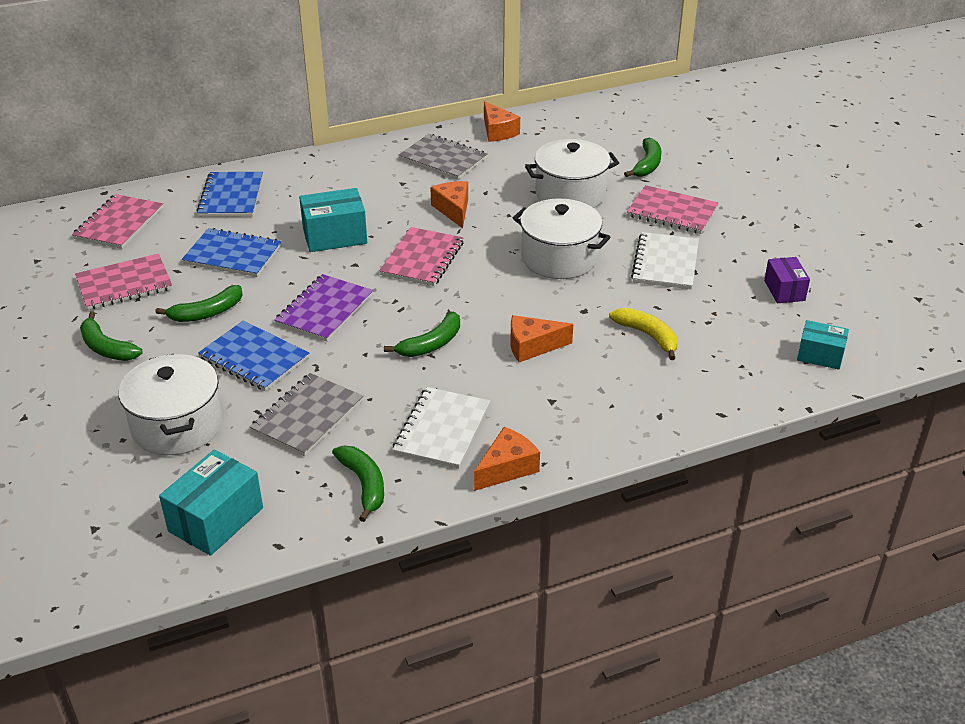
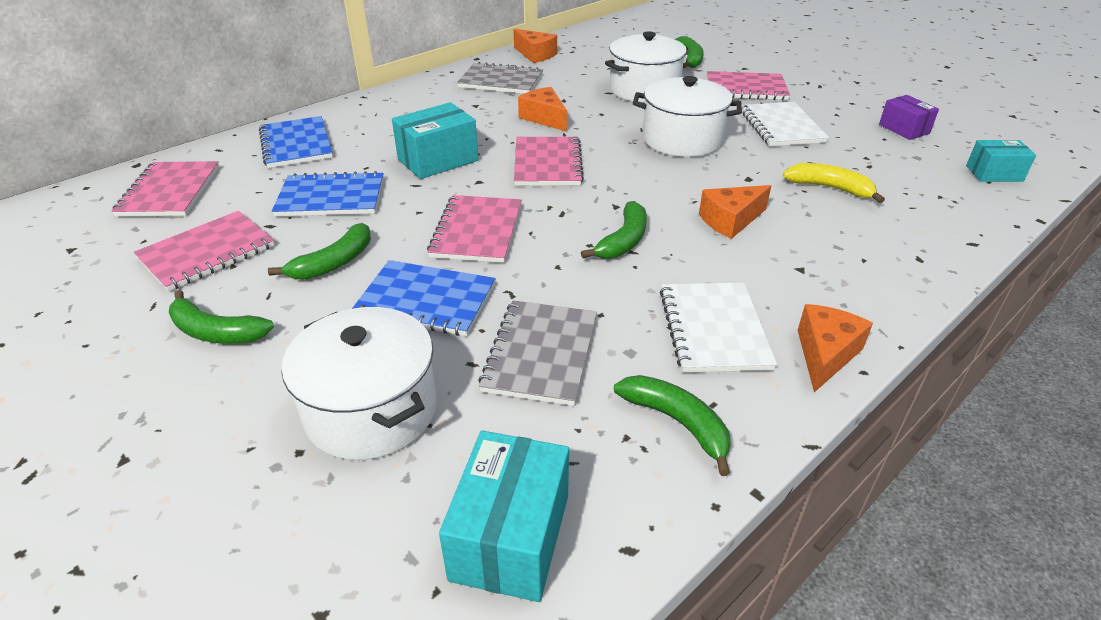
camera: 20 degrees left, 0 degrees up
purple notebook [274,274,373,342] -> pink notebook [427,195,522,263]

